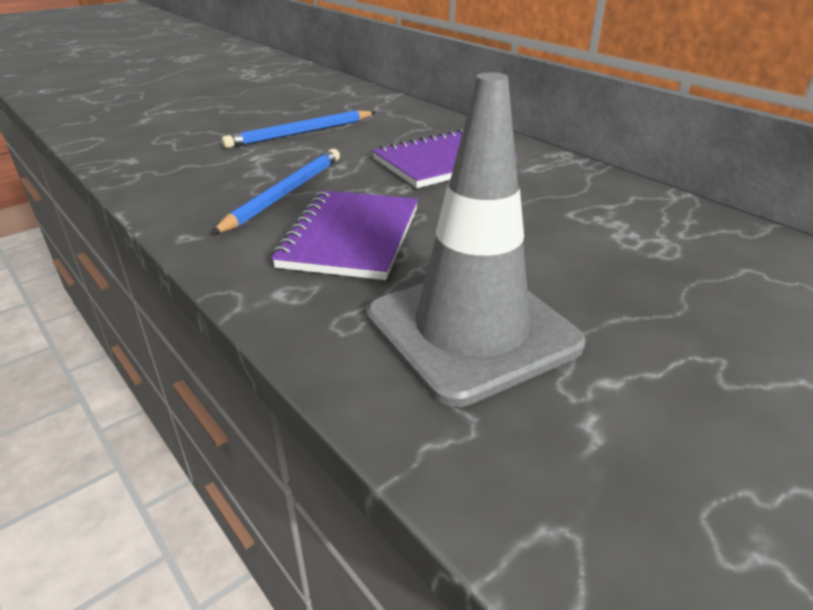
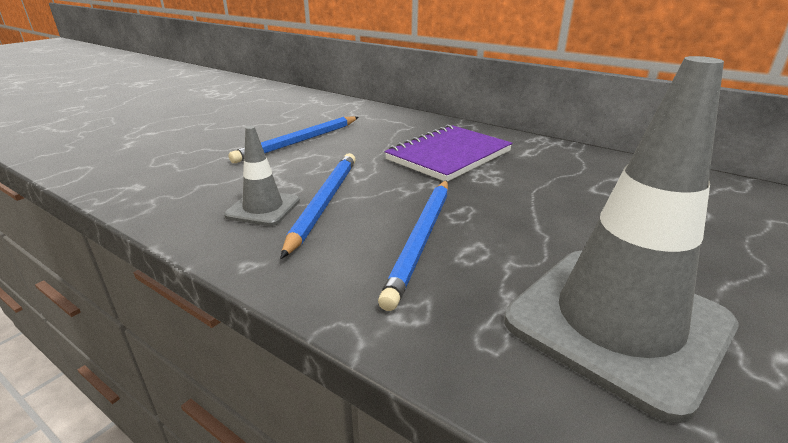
camera: 15 degrees left, 5 degrees down
purple notebook [271,190,418,280] -> blue pencil [378,180,448,311]
none -> grey traffic cone [224,126,300,226]

